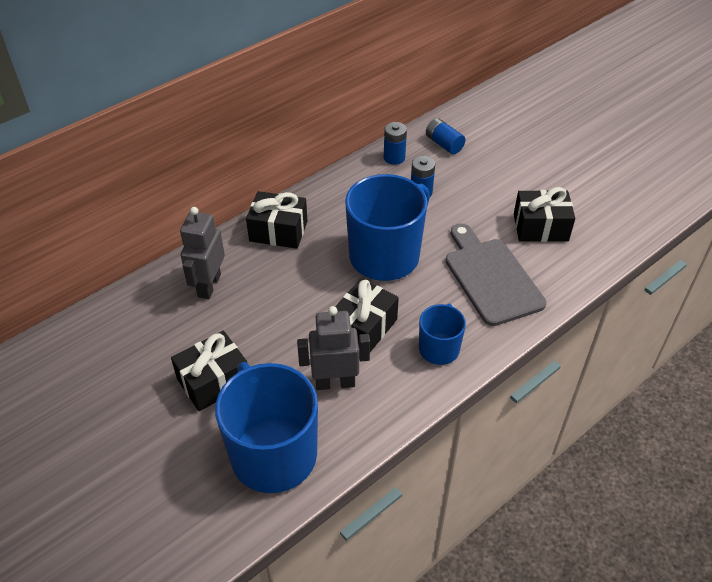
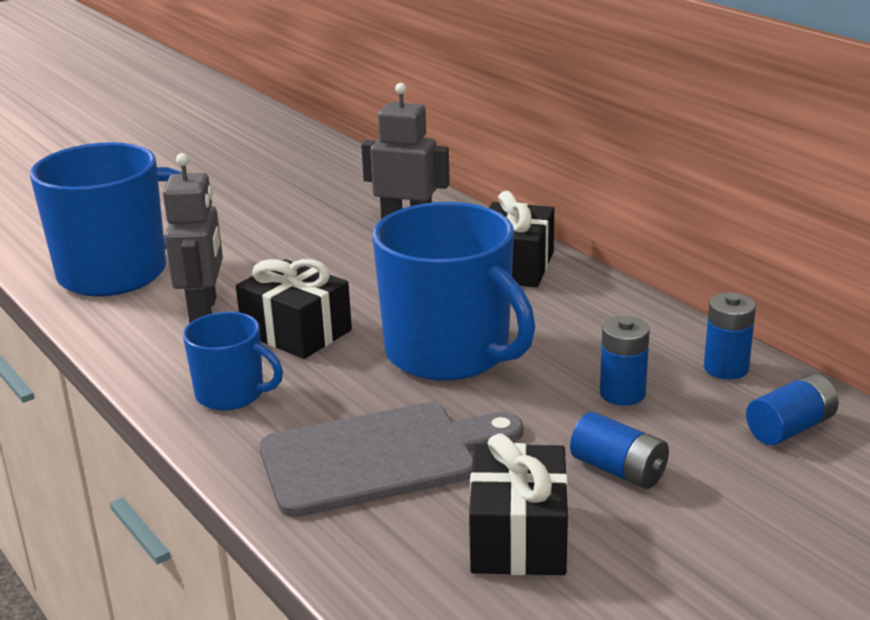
camera: 95 degrees right, 20 degrees down
black gift [171,331,247,411] -> none
none -> blue battery [570,412,669,489]

